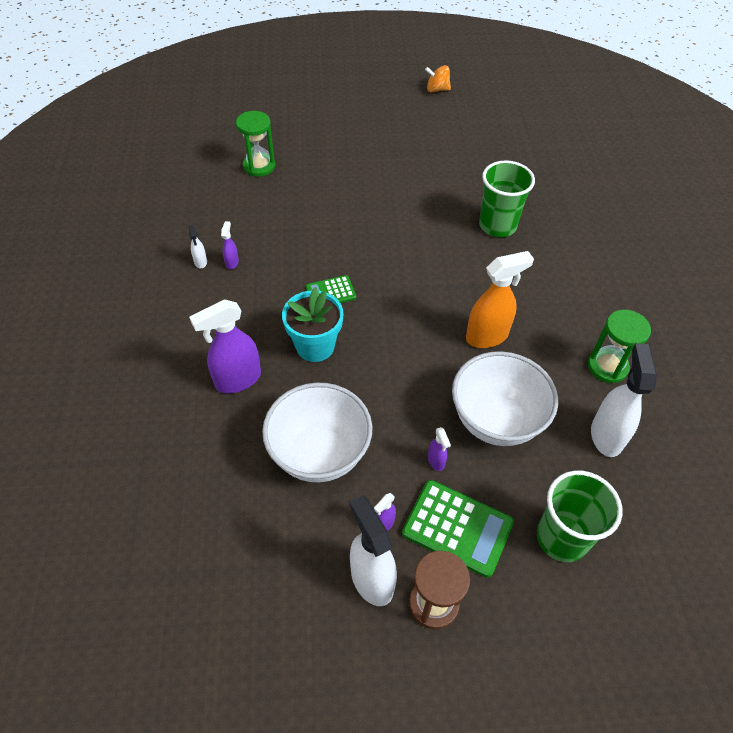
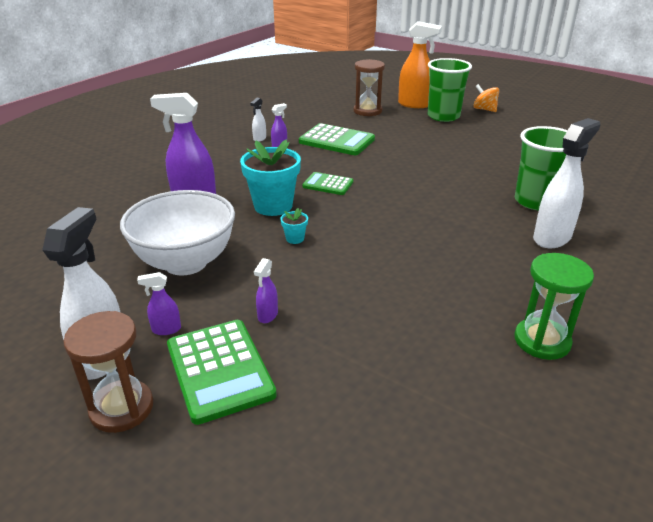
camera: 40 degrees right, 20 degrees down
green hourglass [236,111,275,177] -> brown hourglass [353,59,385,116]
orange spinning top [425,65,451,93] -> orange spinning top moved to [473,84,499,112]
white bowl [452,351,558,446] -> none
orange spray bottle [466,251,534,348] -> orange spray bottle moved to [398,21,442,108]
green cup [537,471,622,562] -> green cup moved to [428,58,472,122]
white spray bottle [591,343,657,457] -> white spray bottle moved to [533,118,601,248]
none -> turquoise flower pot [281,208,308,244]
none -> green calculator [299,123,375,155]

